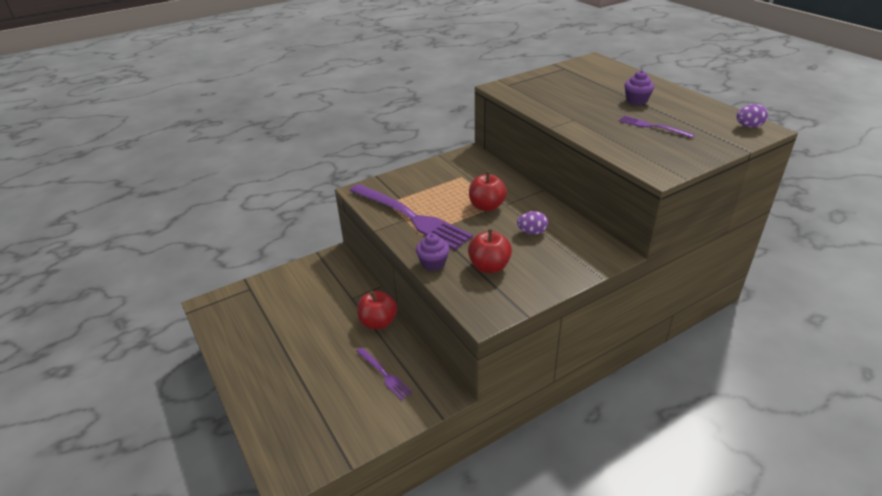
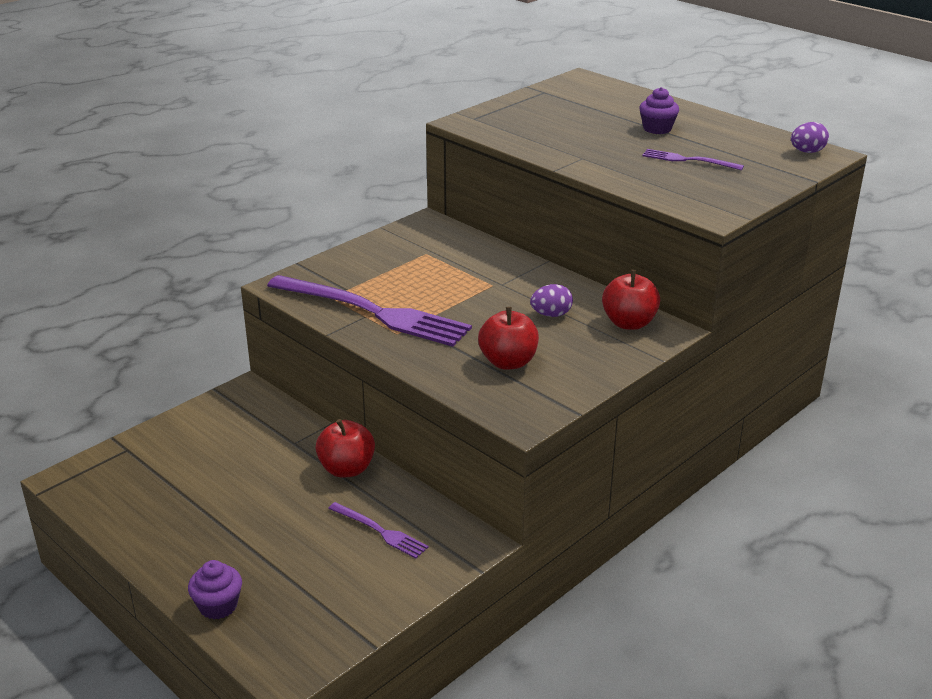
camera: 15 degrees left, 5 degrees down
purple cupcake [416,233,450,271] -> purple cupcake moved to [188,560,242,619]
red apple [469,172,507,211] -> red apple moved to [602,270,660,330]

